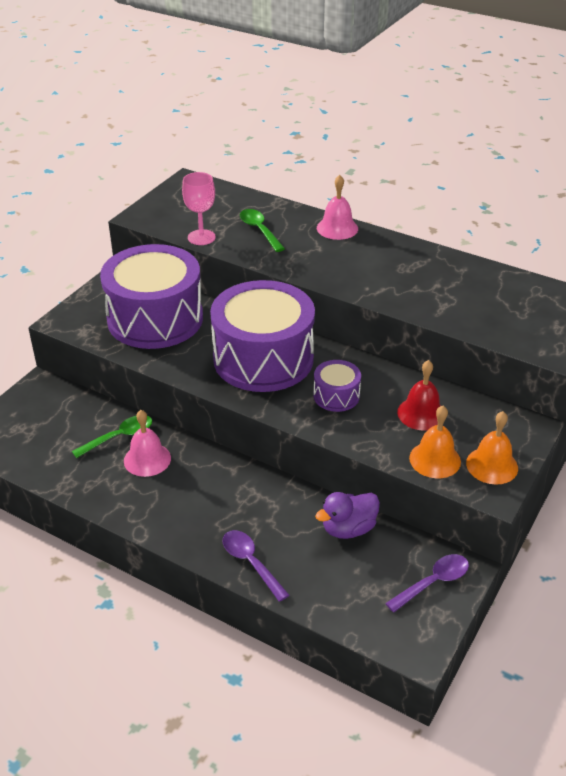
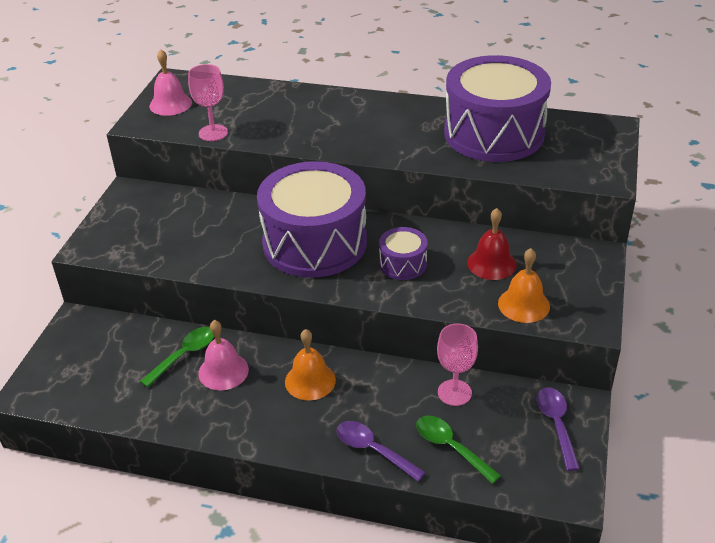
camera: 15 degrees left, 0 degrees up
purple drum [100,244,203,349] -> purple drum moved to [444,55,551,162]
green spoon [240,209,285,252] -> green spoon moved to [416,415,501,484]
purple duck [315,492,380,539] -> pink goblet [437,323,478,406]
pink bell [317,175,358,240] -> pink bell moved to [149,49,192,116]
purple spoon [385,554,469,613] -> purple spoon turned 45 degrees counterclockwise [536,387,580,471]
orange bell [466,411,518,485] -> orange bell moved to [285,329,336,400]

